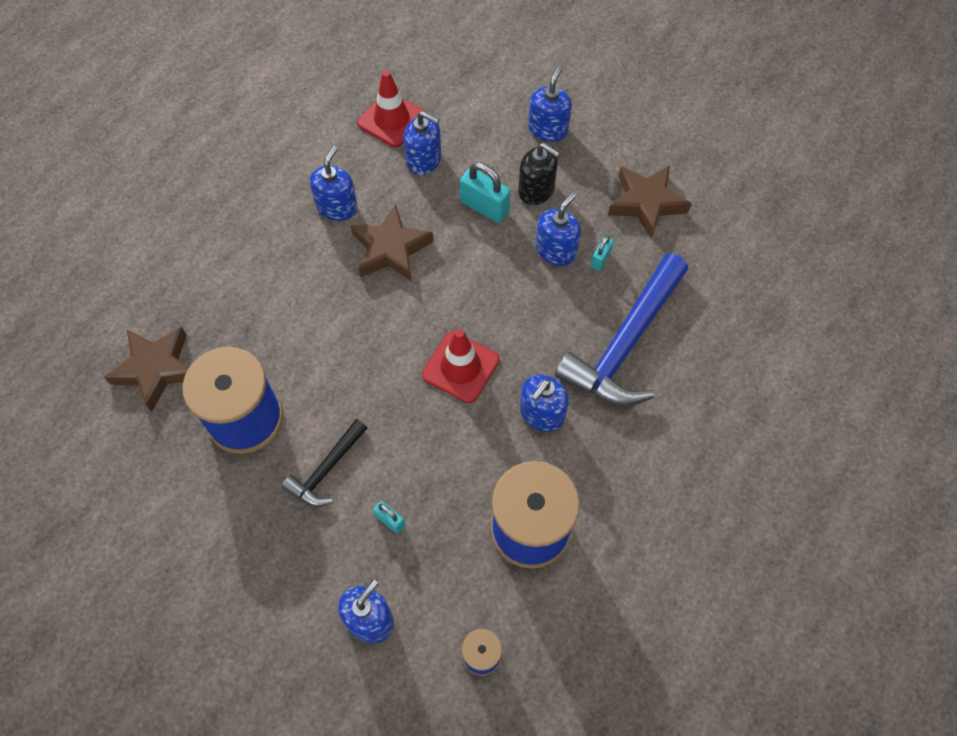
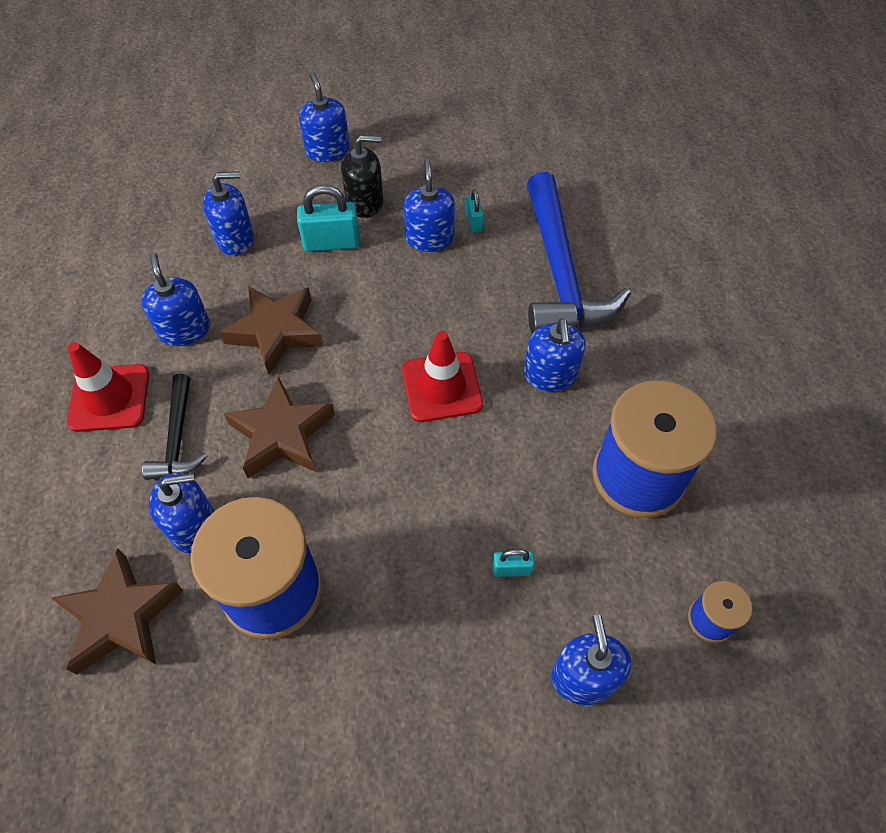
camera: 40 degrees left, 5 degrees down
black hammer [282,419,367,507] -> black hammer moved to [142,374,208,480]
red traffic cone [357,70,425,147] -> red traffic cone moved to [67,342,149,432]
brown star [608,165,692,239] -> brown star moved to [224,376,335,478]
none -> blue soap dispenser [149,473,214,553]

